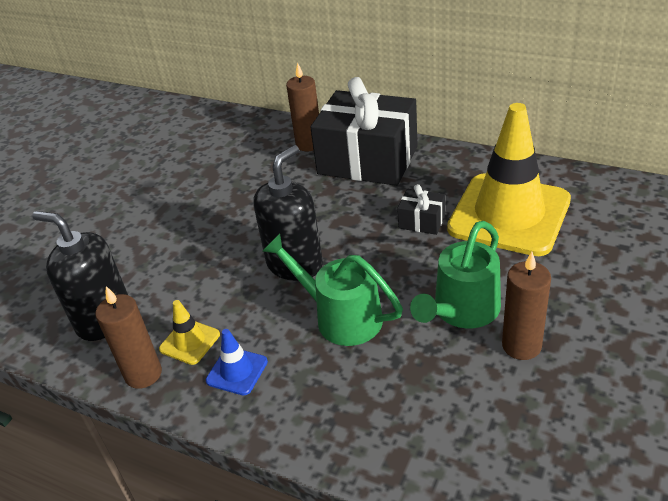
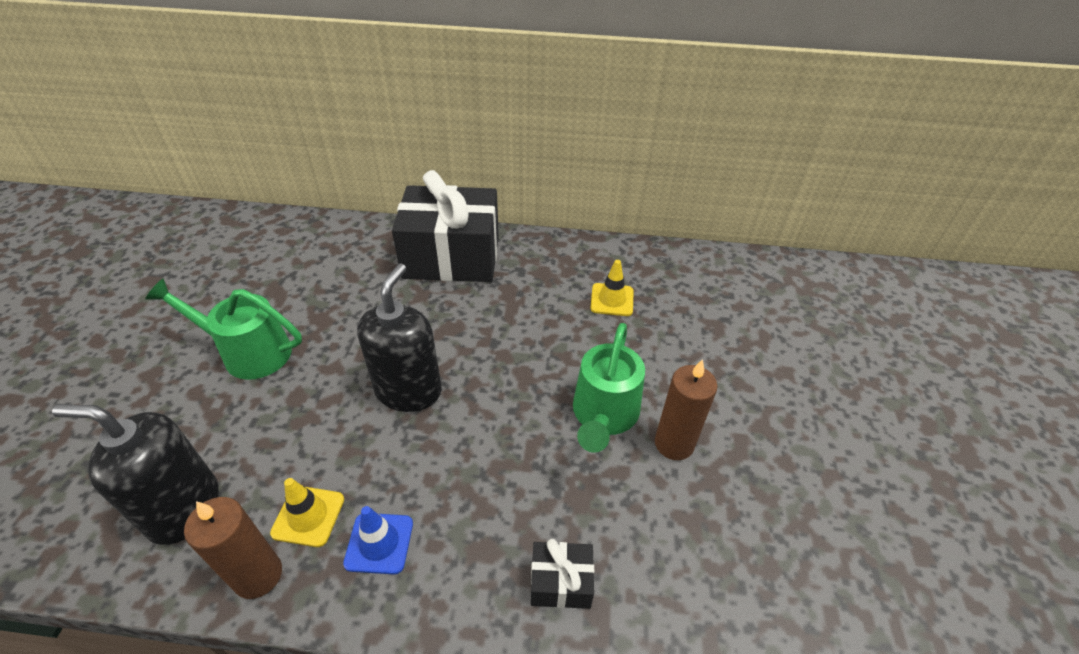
camera: 25 degrees left, 5 degrees up
green watering can [262,234,403,346] -> green watering can moved to [145,278,302,380]
brown candle [286,62,319,151] -> none
black gift [397,184,445,235] -> black gift moved to [531,539,594,609]
yellow traffic cone [447,103,571,256] -> yellow traffic cone [590,260,634,316], size x0.41

